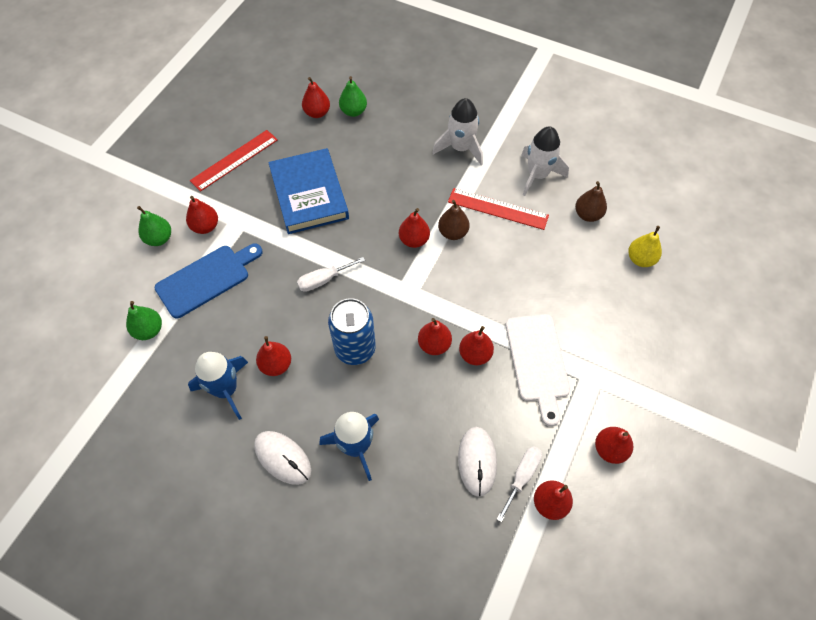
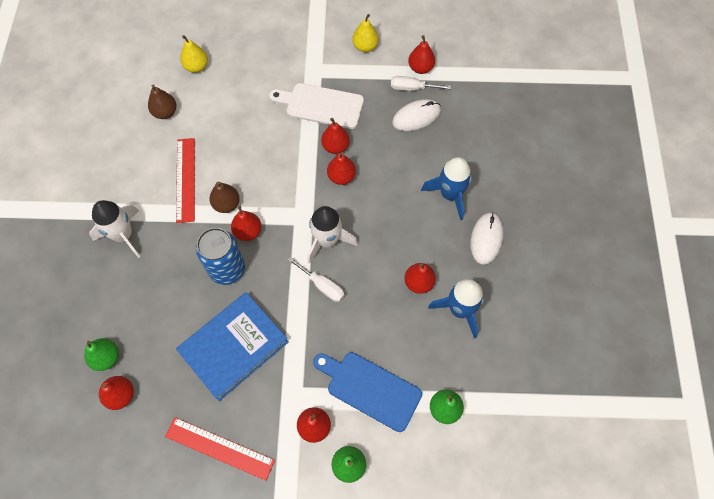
camera: 115 degrees left, 5 degrees up
blue can [328,298,376,365] -> blue can moved to [196,228,245,285]
white cutting board [506,314,570,426] -> white cutting board turned 135 degrees counterclockwise [269,83,364,129]
white rocket [521,126,569,196] -> white rocket moved to [307,206,358,264]
red pear [595,427,633,464] -> yellow pear [352,14,379,52]

